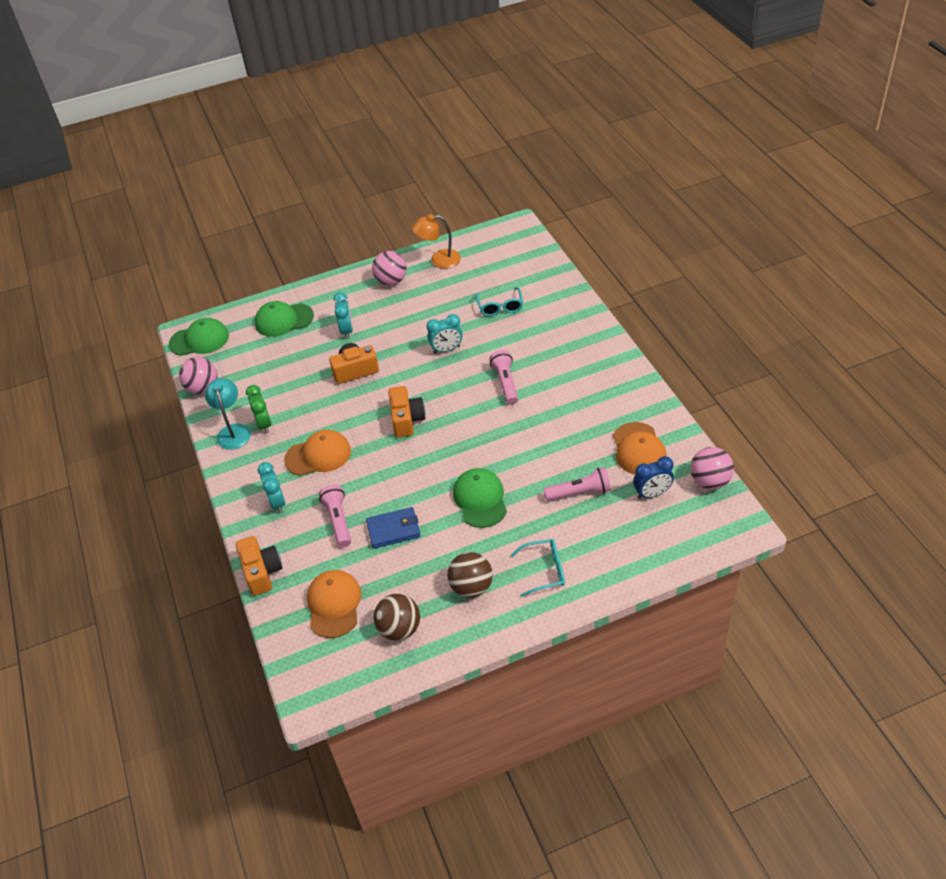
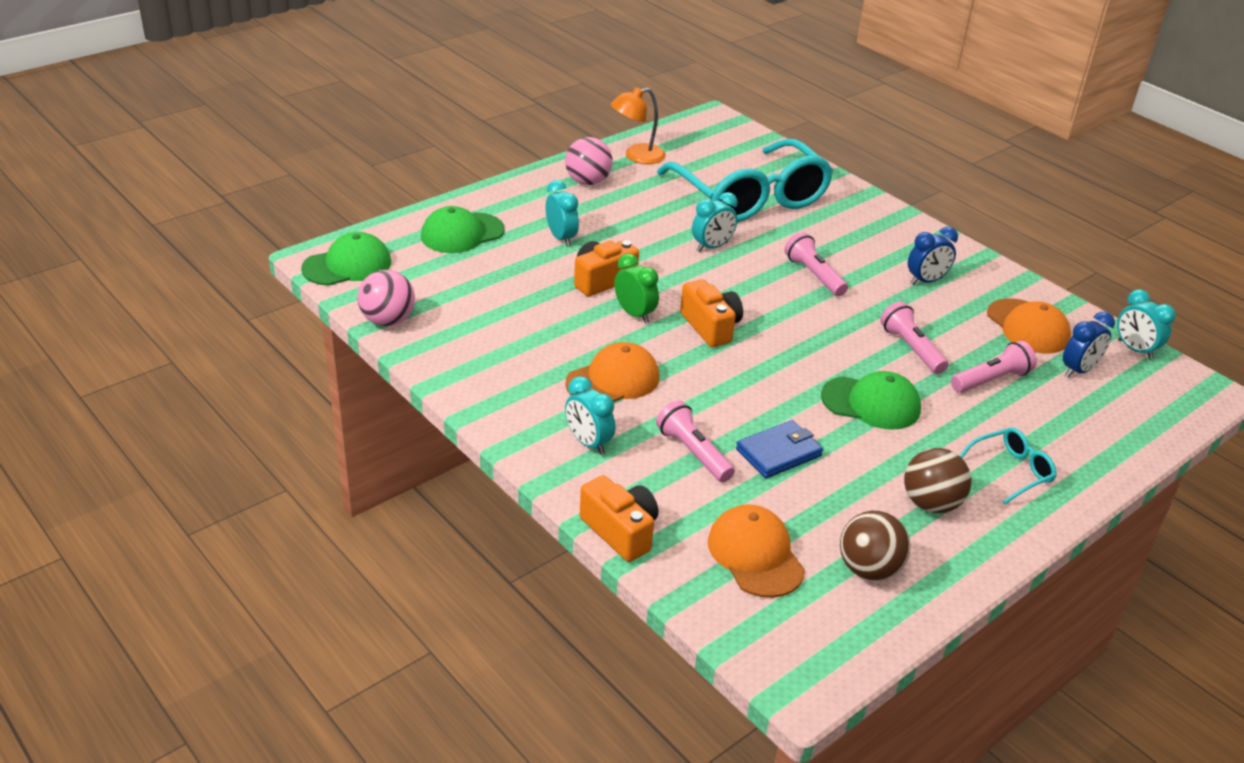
camera: 25 degrees left, 10 degrees down
turquoise lamp [205,378,251,450] -> none
green clock [246,385,272,434] -> green clock moved to [614,254,659,324]
green cap [453,468,507,528] -> green cap turned 135 degrees clockwise [821,371,921,430]
turquoise glasses [475,287,523,316] -> turquoise glasses [657,139,833,222], size x2.42
pink ball [690,447,734,490] -> turquoise clock [1117,289,1176,360]
none -> pink flashlight [880,302,949,374]
none -> blue clock [908,227,958,285]

